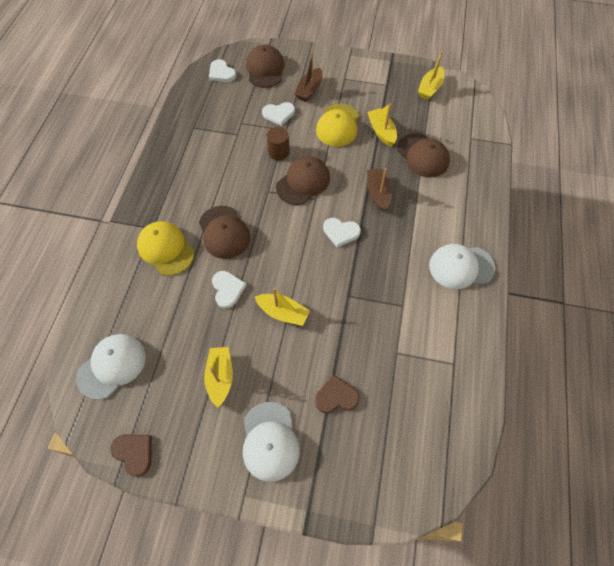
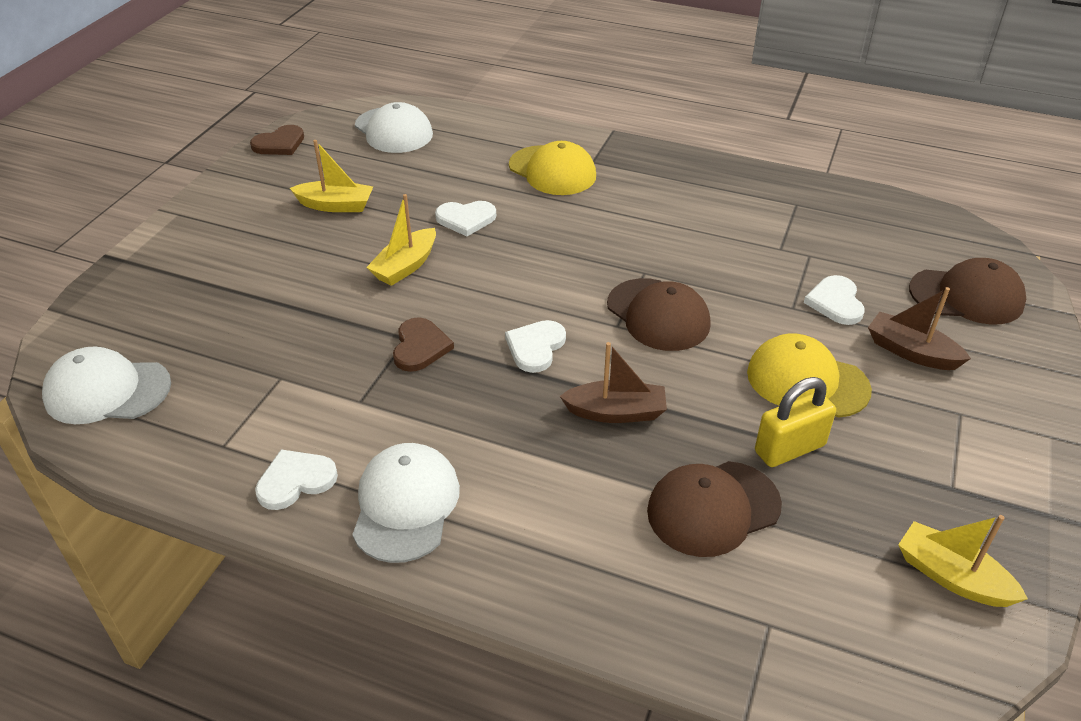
camera: 100 degrees right, 20 degrees down
yellow cap [137,221,194,276] -> yellow cap turned 75 degrees clockwise [509,141,596,195]
brown cap [199,206,250,259] -> none
white heart [209,59,236,82] -> white heart moved to [255,449,338,510]
white cap [243,402,300,482] -> white cap moved to [42,346,171,424]
brown cylinder [266,127,290,161] -> none
brown heart [315,375,360,413] -> brown heart moved to [393,317,454,372]
yellow boat [367,103,397,146] -> yellow padlock [755,377,836,467]

